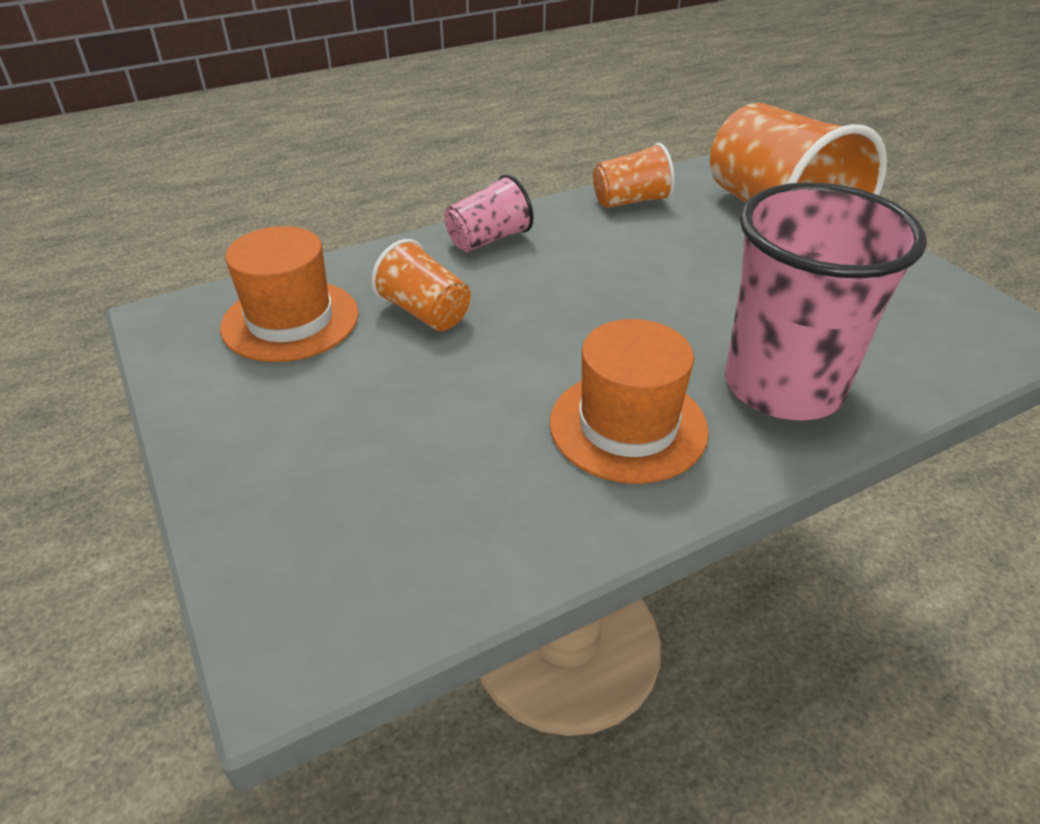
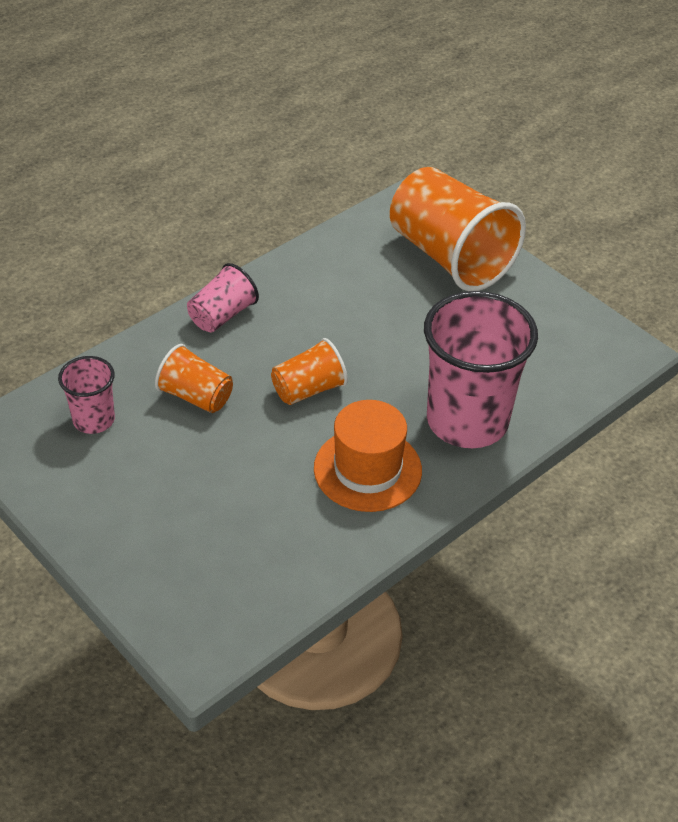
camera: 15 degrees left, 5 degrees up
orange hat [220,226,359,362] -> pink cup [58,356,115,434]
orange cup [593,143,675,208] -> orange cup moved to [271,338,348,405]

